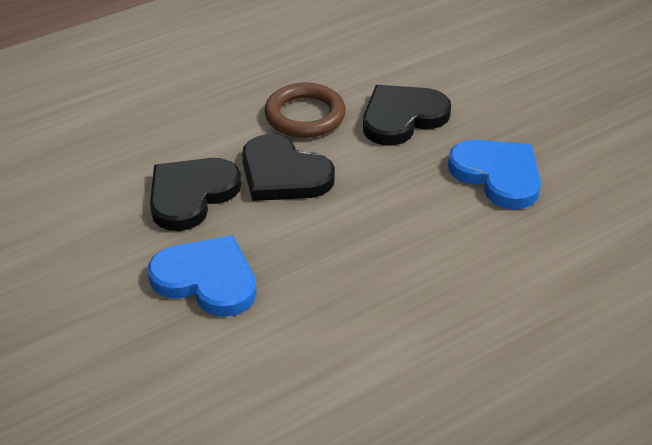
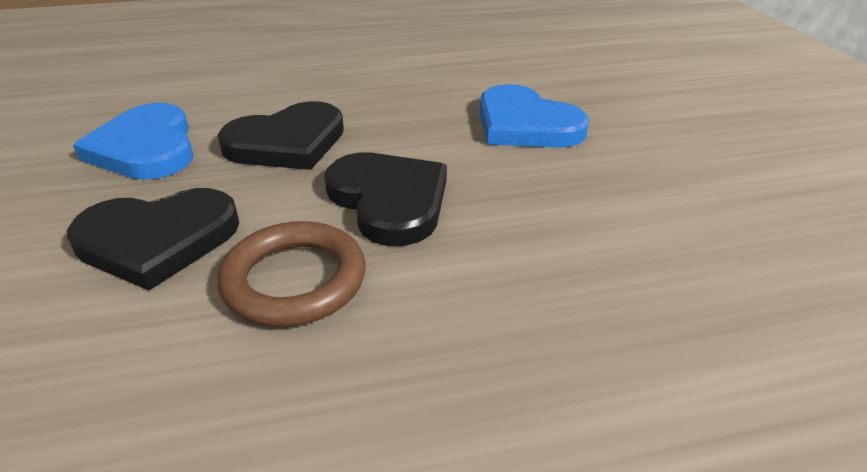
camera: 160 degrees left, 5 degrees down
black heart [150,158,241,231] -> black heart moved to [218,101,344,170]

